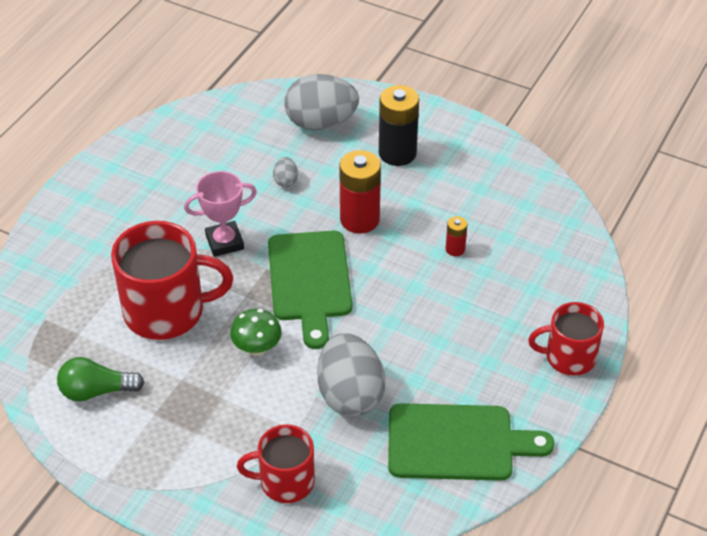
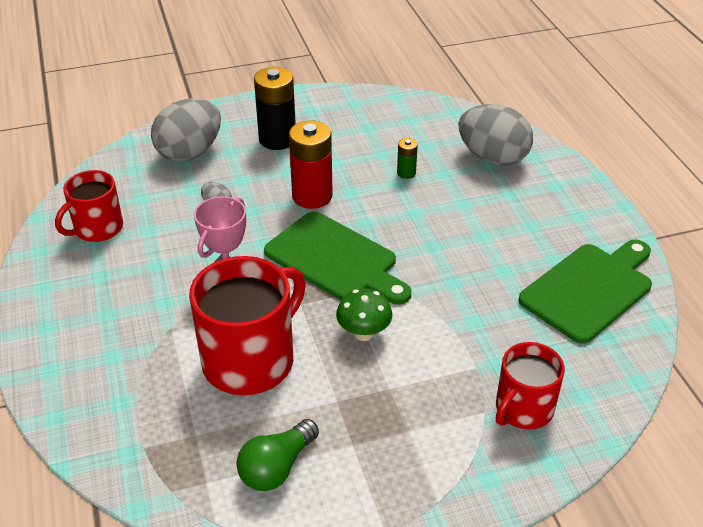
camera: 45 degrees left, 5 degrees down
grey egg [317,333,385,417] -> grey egg moved to [459,104,533,166]
red battery [446,216,467,256] -> green battery [397,138,418,179]
red mug [528,302,604,376] -> red mug moved to [55,170,123,242]

